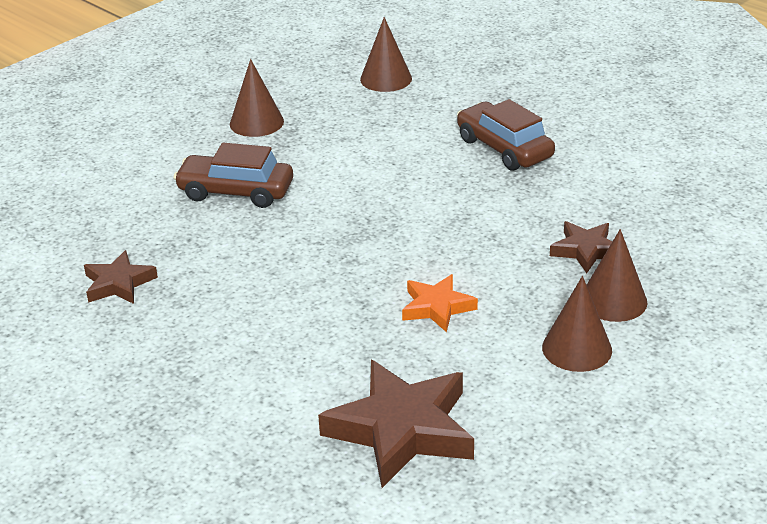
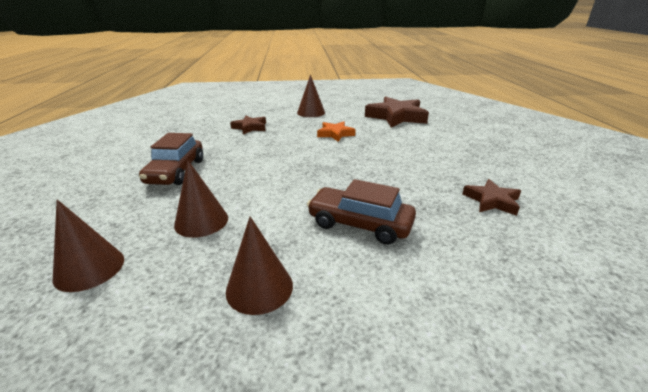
camera: 140 degrees left, 5 degrees down
brown car [173,143,293,208] -> brown car turned 150 degrees clockwise [307,179,416,245]
brown cone [587,229,647,322] -> brown cone moved to [174,160,228,238]

